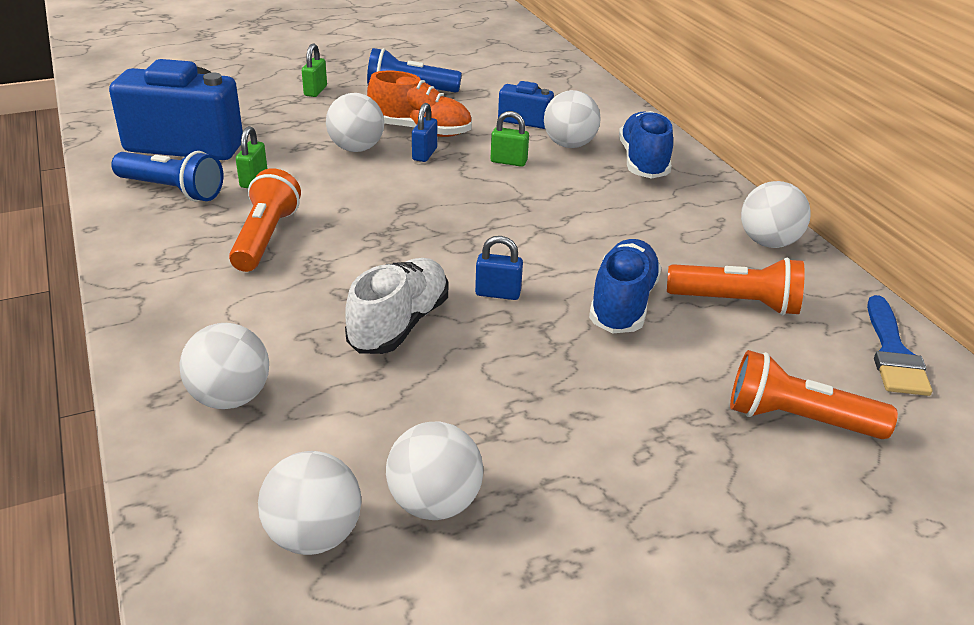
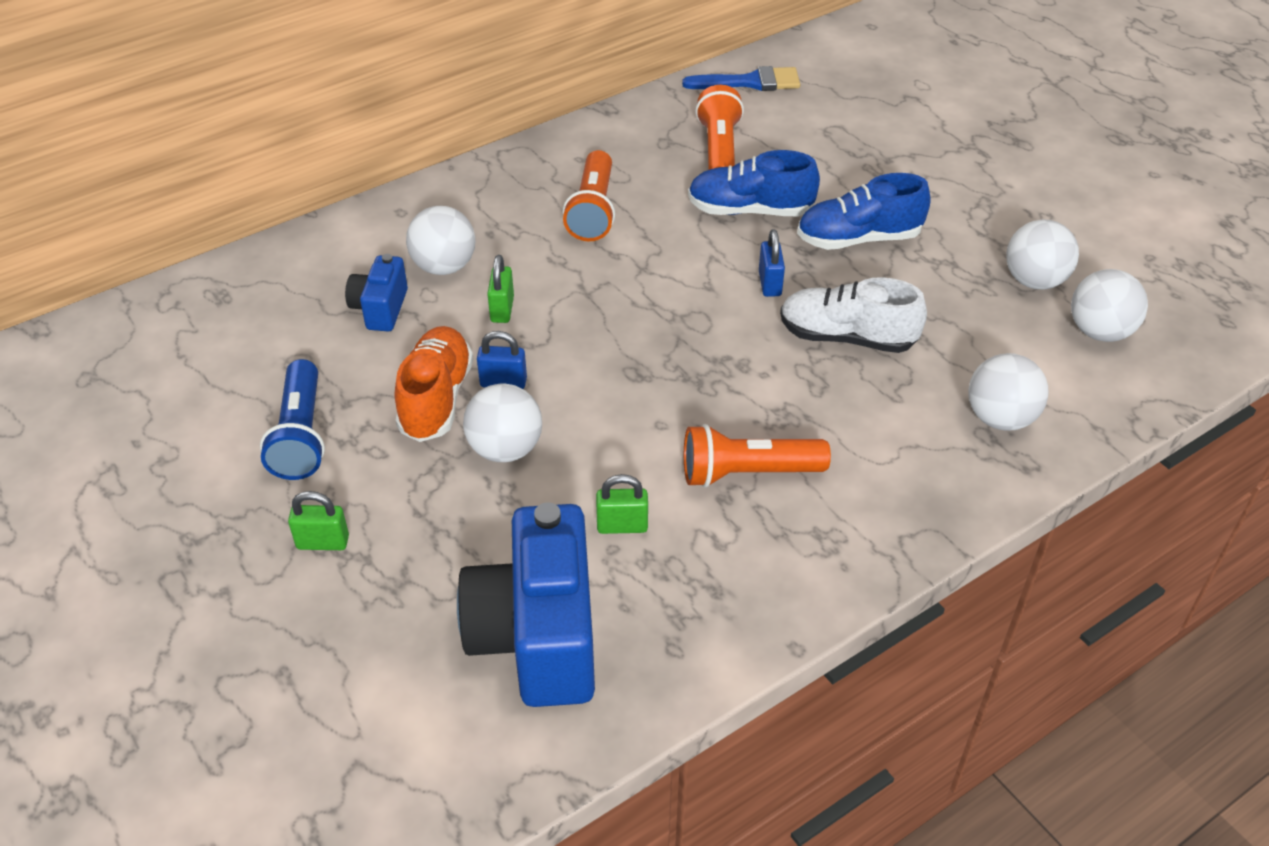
camera: 100 degrees left, 10 degrees up
blue flashlight [111,151,223,202] -> none
blue shoe [619,111,673,179] -> blue shoe moved to [797,173,931,250]
orange flashlight [730,350,898,439] -> orange flashlight moved to [563,150,615,241]
white ball [741,181,811,248] -> none

